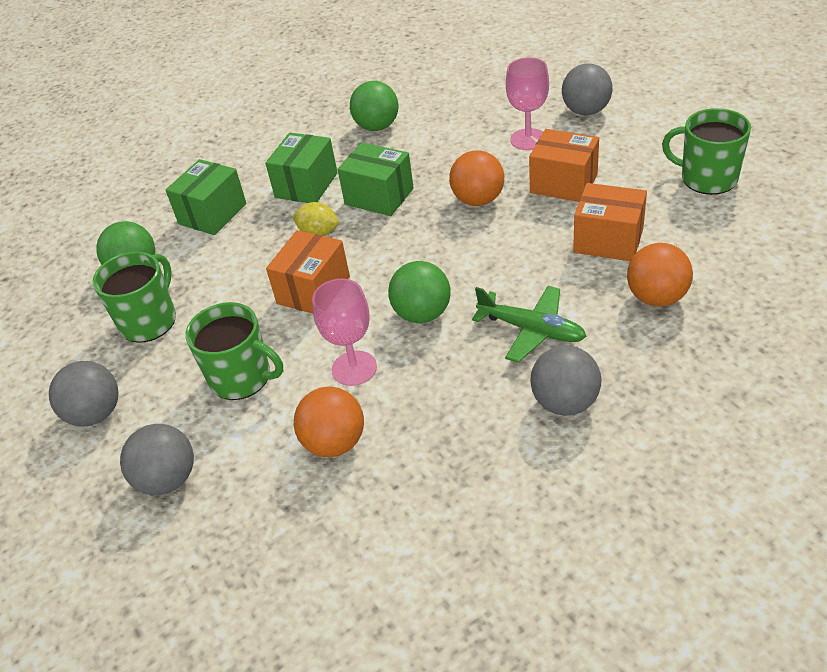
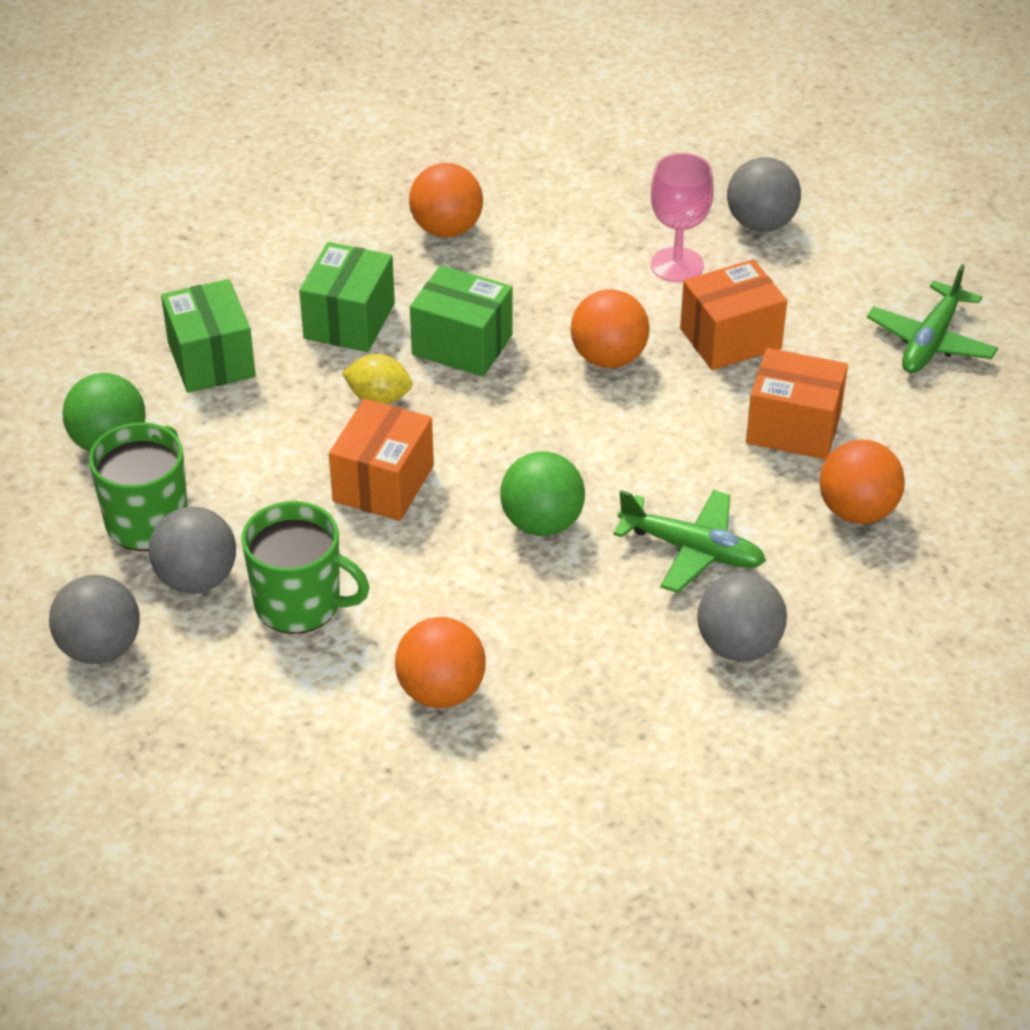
camera: 10 degrees left, 0 degrees up
grey ball [120,424,194,495] -> grey ball moved to [149,506,236,593]
green box [166,159,246,235] -> green box turned 45 degrees counterclockwise [161,279,256,393]
pink goblet [312,279,377,386] -> none
green ball [350,81,398,131] -> orange ball [409,163,483,238]
orange box [529,129,599,202] -> orange box turned 45 degrees counterclockwise [680,259,787,370]
green mug [662,108,751,195] -> green plane [867,264,998,373]

